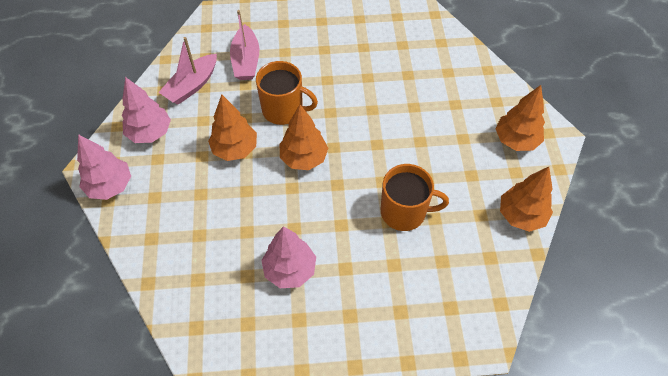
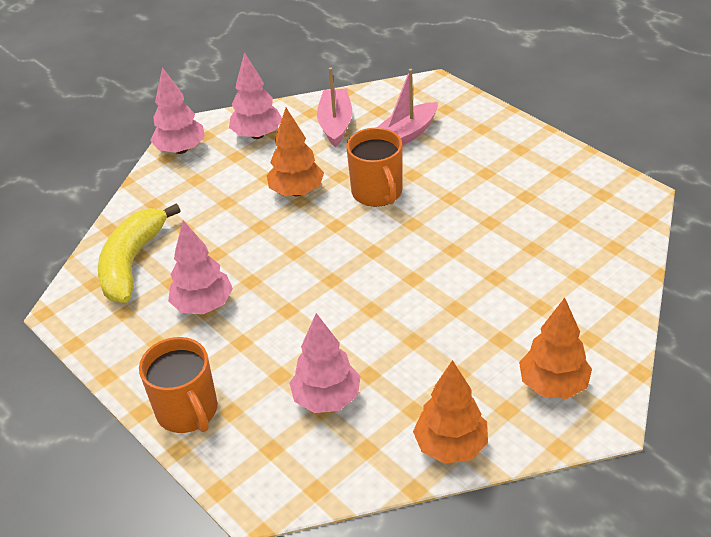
camera: 55 degrees right, 15 degrees down
pink boat [158,37,217,105] -> pink boat turned 90 degrees clockwise [317,67,353,147]
orange tree [280,105,328,170] -> none
orange mug [381,164,449,231] -> orange mug moved to [139,337,218,433]
none -> yellow banana [98,203,181,303]
none -> pink tree [289,313,361,413]

